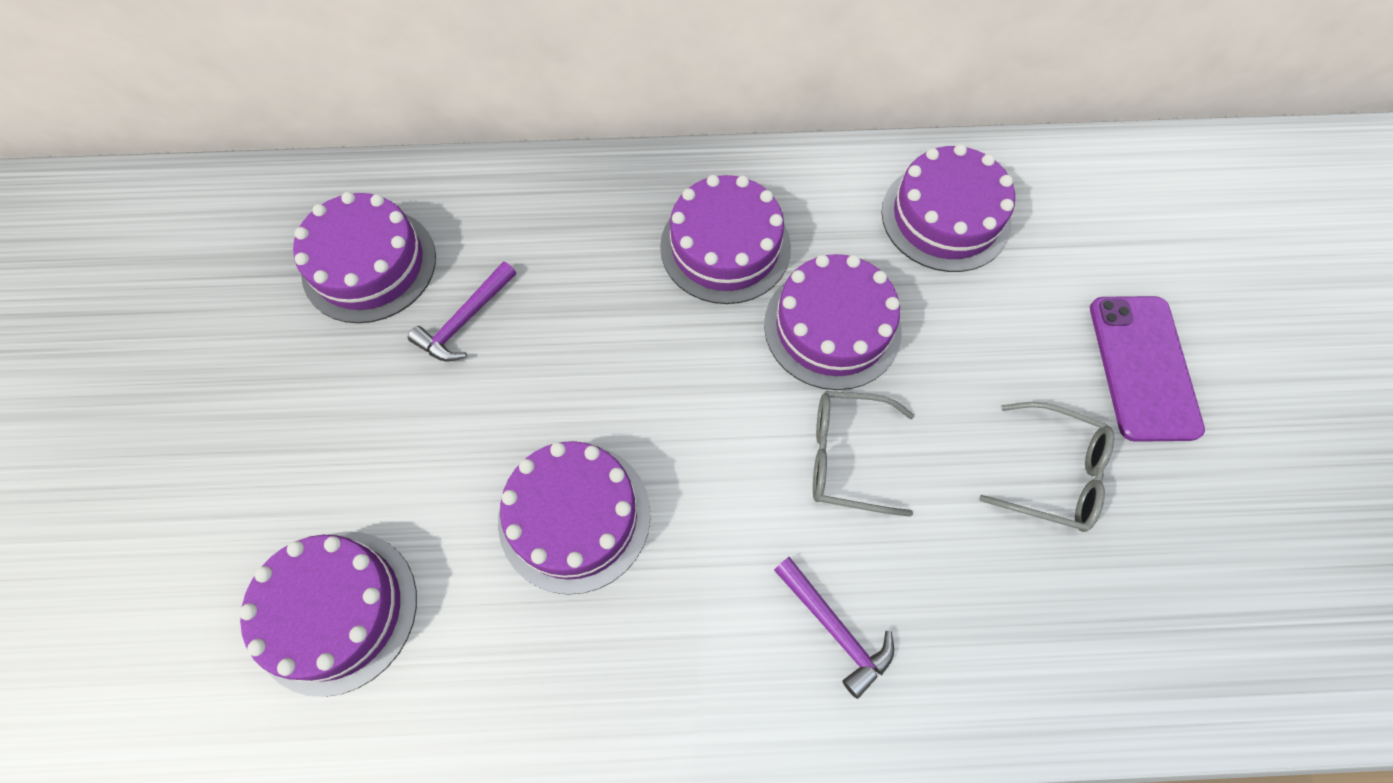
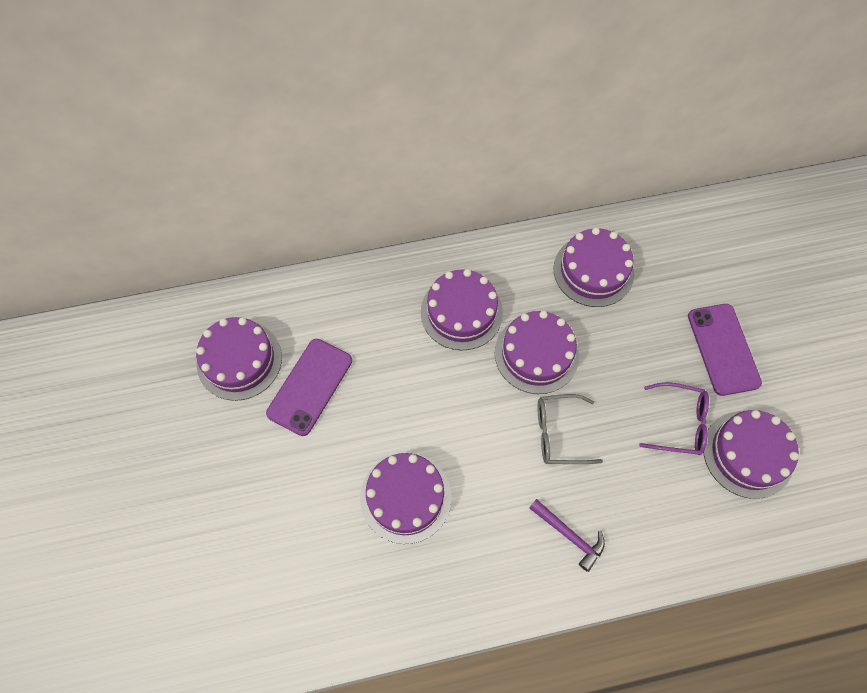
camera: 10 degrees left, 0 degrees up
purple cake [239,532,417,697] -> purple cake moved to [703,410,799,499]
purple hammer [408,261,516,362] -> purple phone [266,339,352,436]
grey glasses [979,402,1114,532] -> purple glasses [639,382,709,455]

